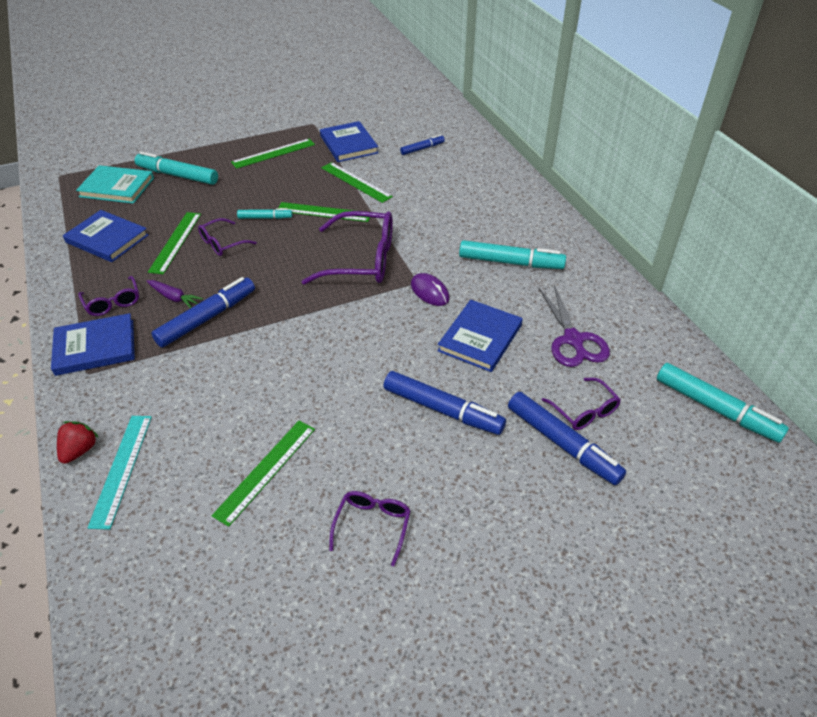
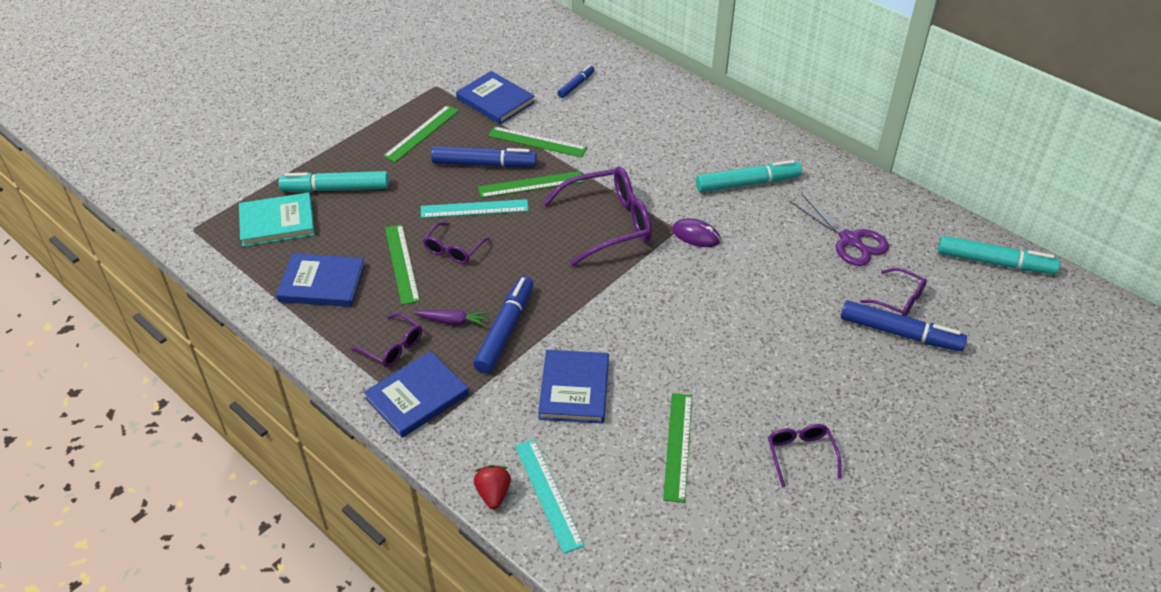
camera: 25 degrees left, 0 degrees up
turquoise marker [237,208,292,219] -> turquoise ruler [421,199,529,218]
blue marker [384,371,506,435] -> blue marker moved to [431,146,537,168]
blue book [438,300,523,372] -> blue book moved to [538,350,609,424]

